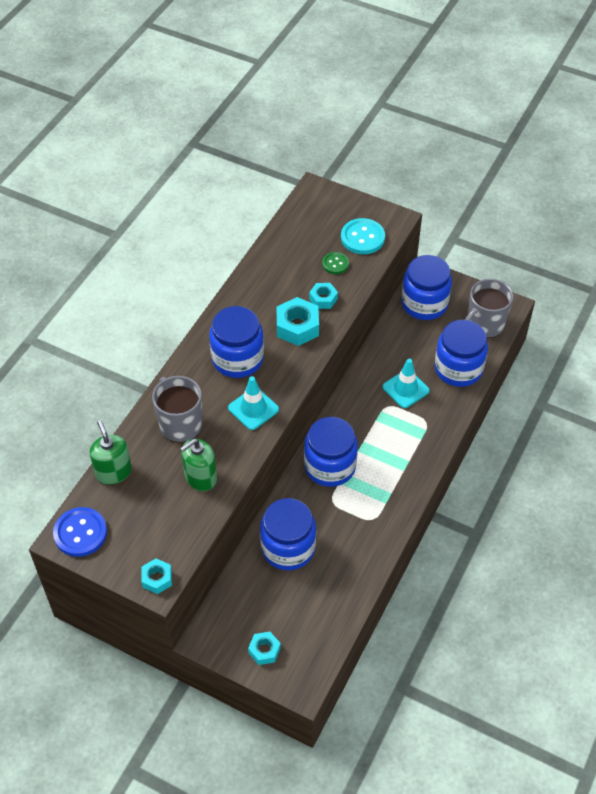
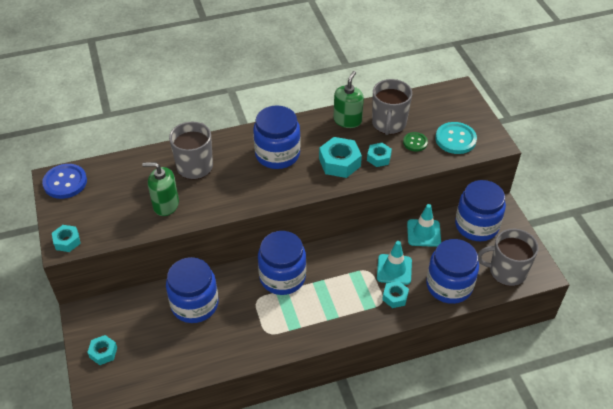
camera: 45 degrees right, 5 degrees down
green soap dispenser [90,420,132,485] -> green soap dispenser moved to [334,71,364,128]
turquoise traffic cone [228,376,279,430] -> turquoise traffic cone moved to [407,204,441,247]
none -> grey mug [372,79,412,135]
none -> turquoise nut [382,281,409,308]

